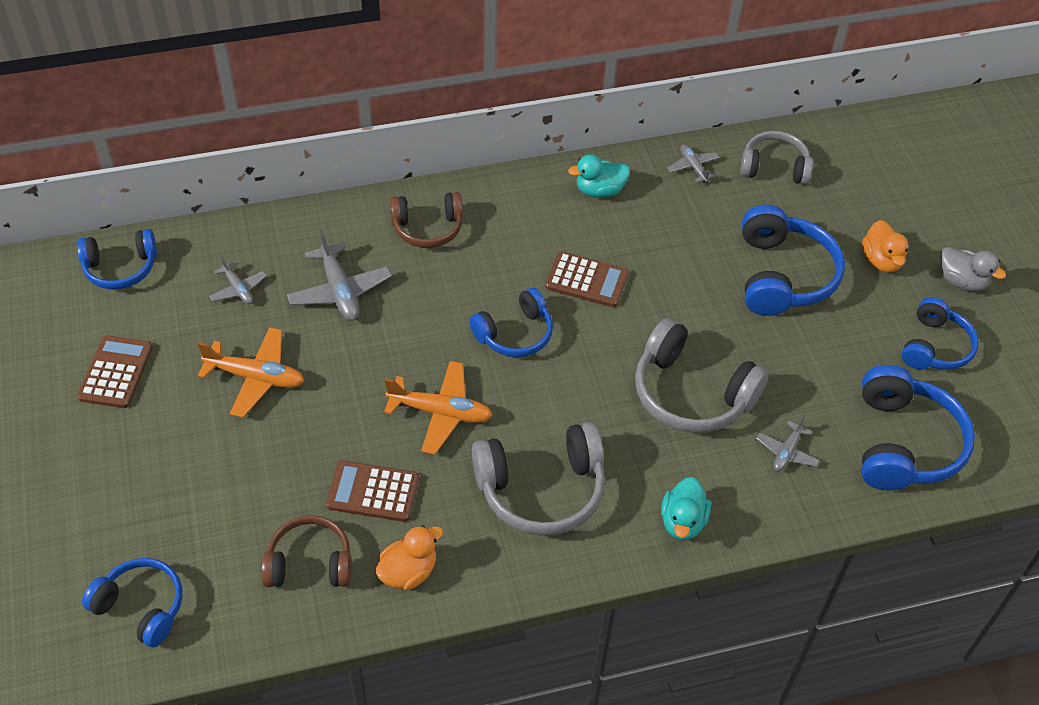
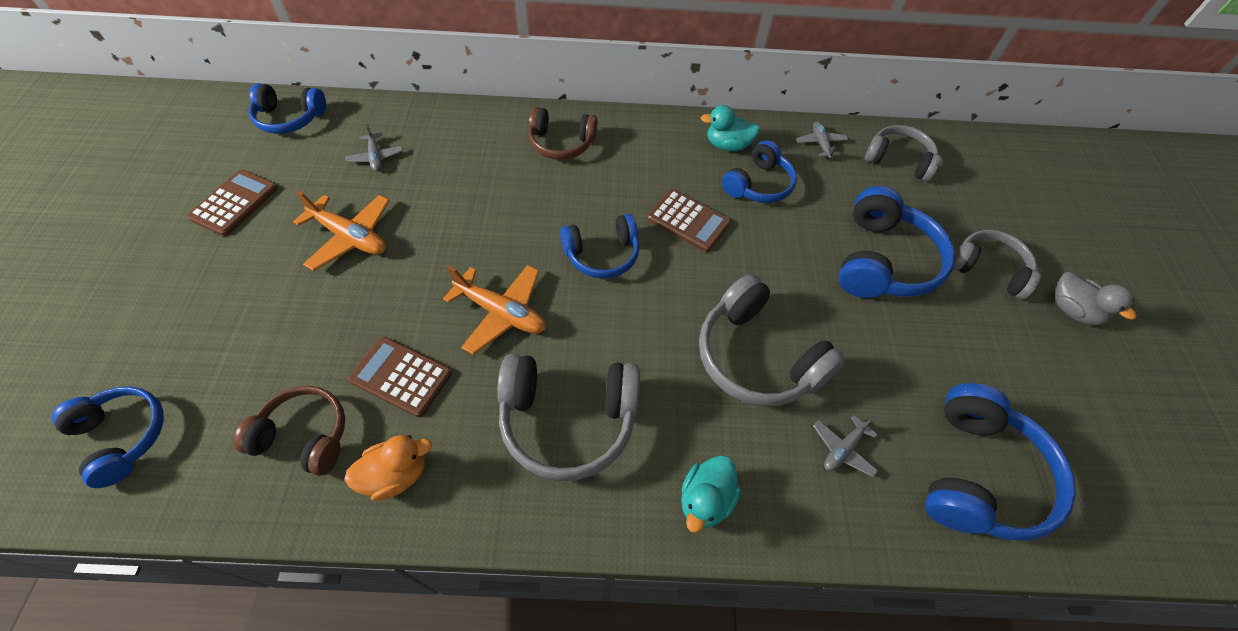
camera: 15 degrees right, 5 degrees up
grey plane [287,230,392,321] -> none
orange duck [862,220,908,273] -> grey headphones [953,230,1041,299]
blue headphones [902,297,979,370] -> blue headphones moved to [722,140,797,203]

